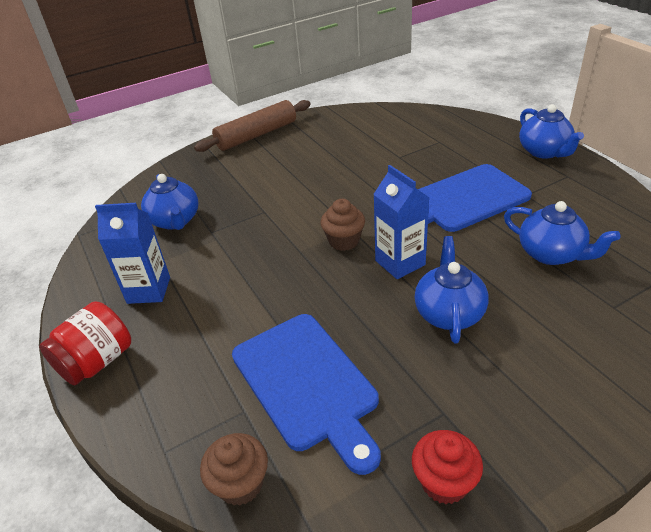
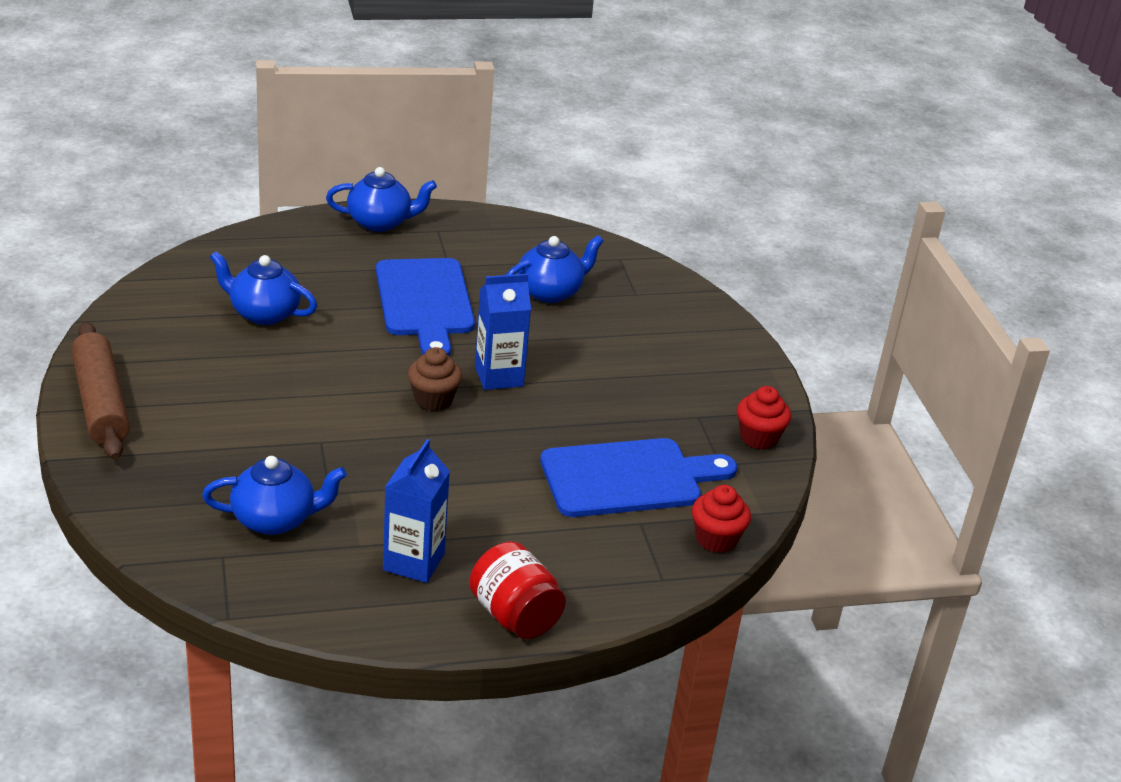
camera: 80 degrees left, 5 degrees down
brown cupcake [200,433,268,506] -> red cupcake [692,485,751,553]
blue teapot [415,236,489,343] -> blue teapot moved to [210,251,317,325]

